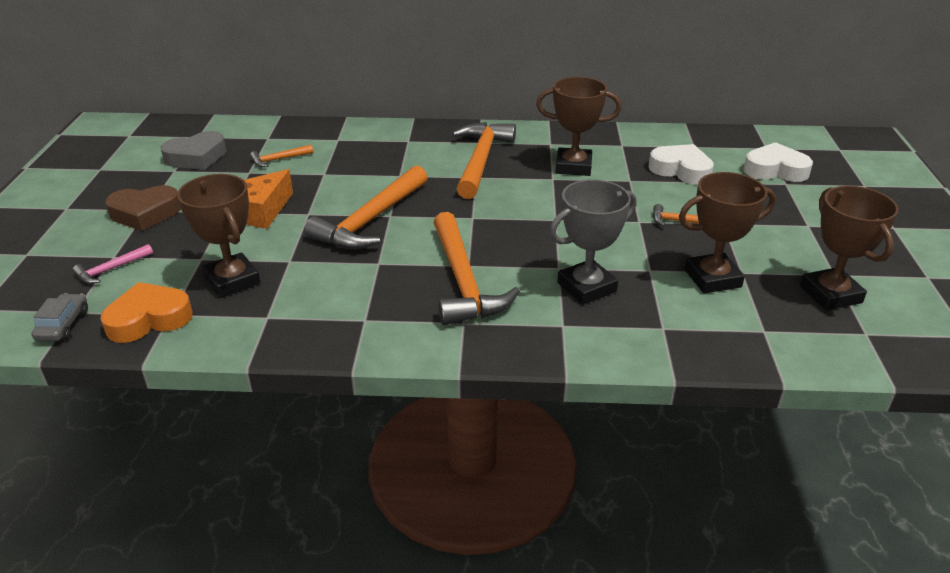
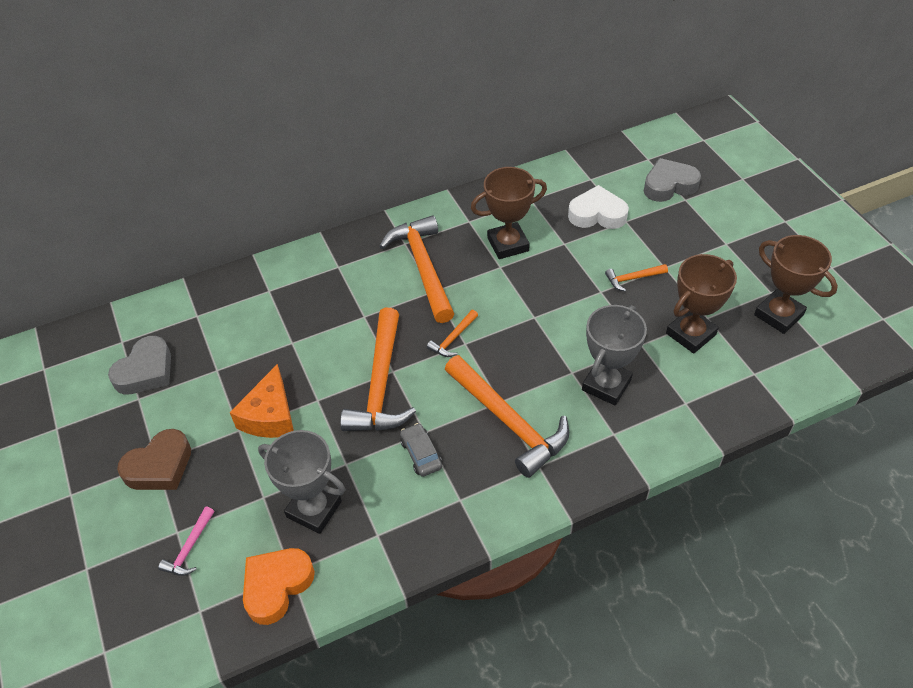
camera: 25 degrees left, 15 degrees up
grey car [31,293,88,341] -> grey car moved to [400,423,442,477]
brown trophy [177,174,261,298] -> grey trophy [258,430,345,534]
orange hammer [250,145,313,167] -> orange hammer moved to [427,310,478,357]
white heart [743,142,813,182] -> grey heart [644,158,701,202]

